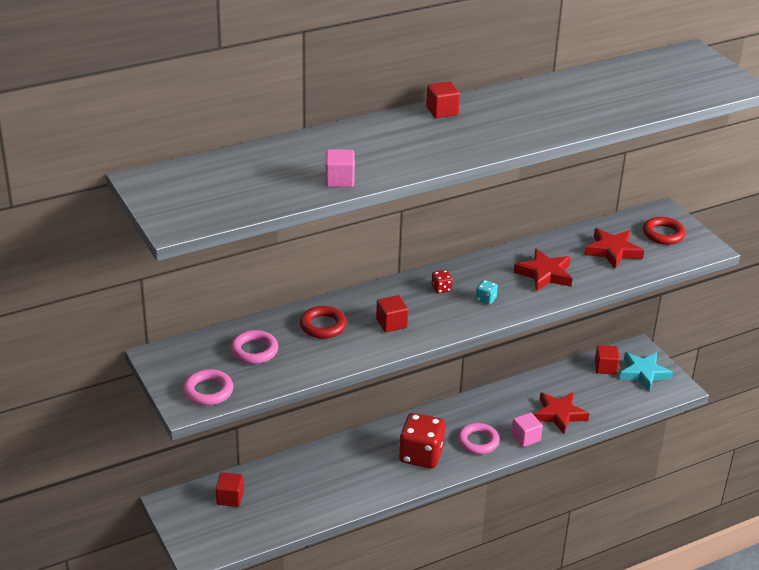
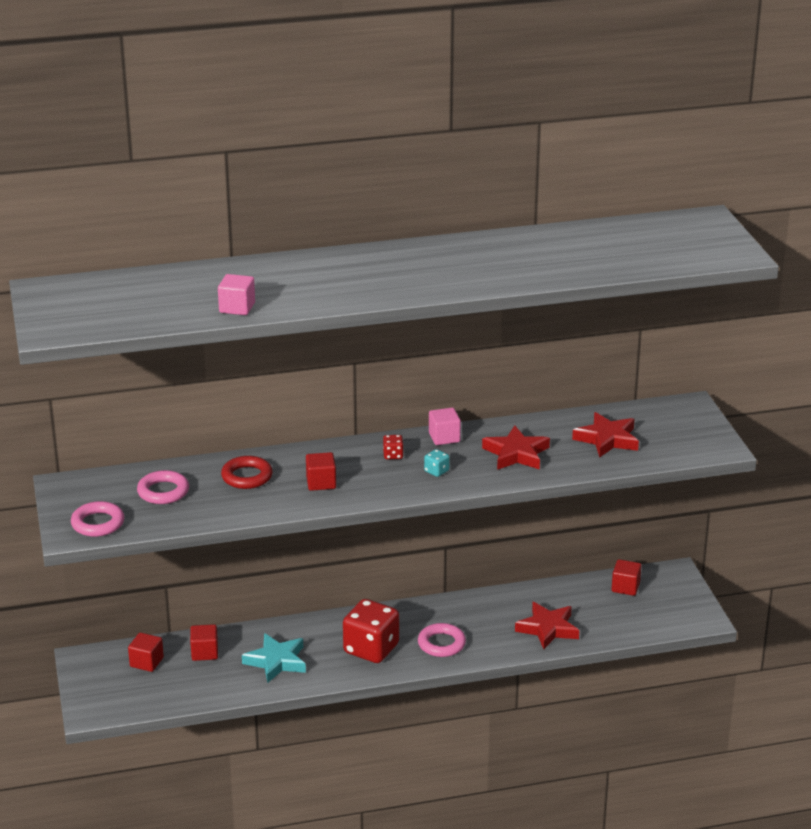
camera: 15 degrees right, 5 degrees down
red cube [426,81,460,118] -> red cube moved to [190,624,218,661]
pink cube [511,412,543,447] -> pink cube moved to [429,408,461,445]
turquoise star [619,352,673,391] -> turquoise star moved to [242,633,306,683]
red ring [643,217,686,245] -> none

